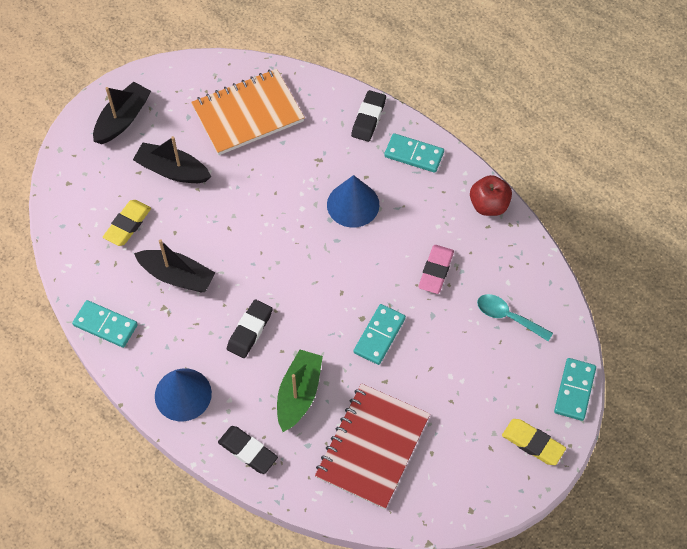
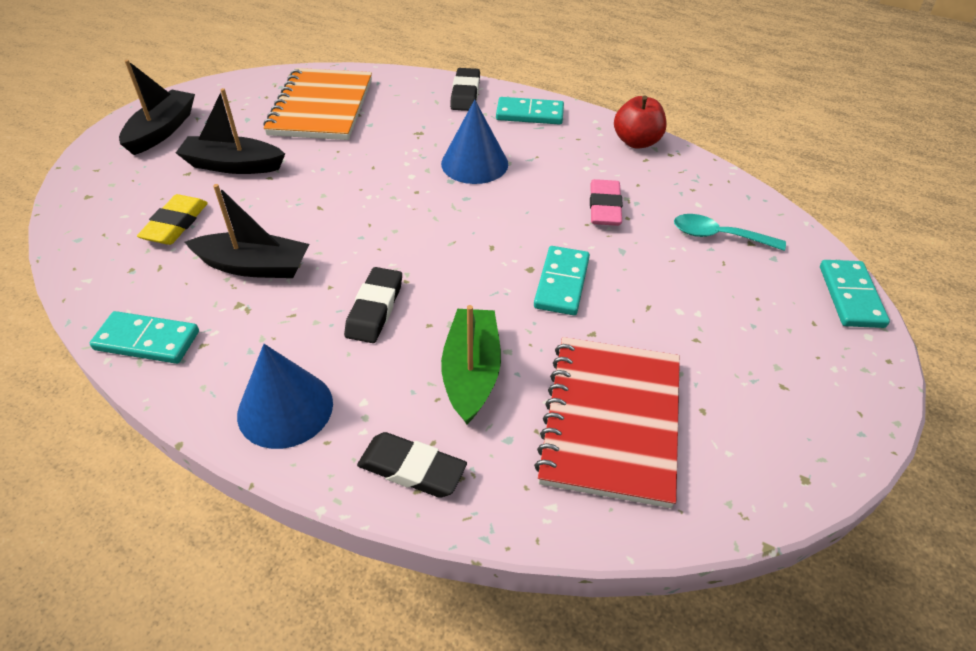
camera: 15 degrees left, 15 degrees down
orange notebook [191,69,305,155] -> orange notebook turned 45 degrees counterclockwise [263,68,372,140]
yellow eraser [502,419,566,465] -> none

